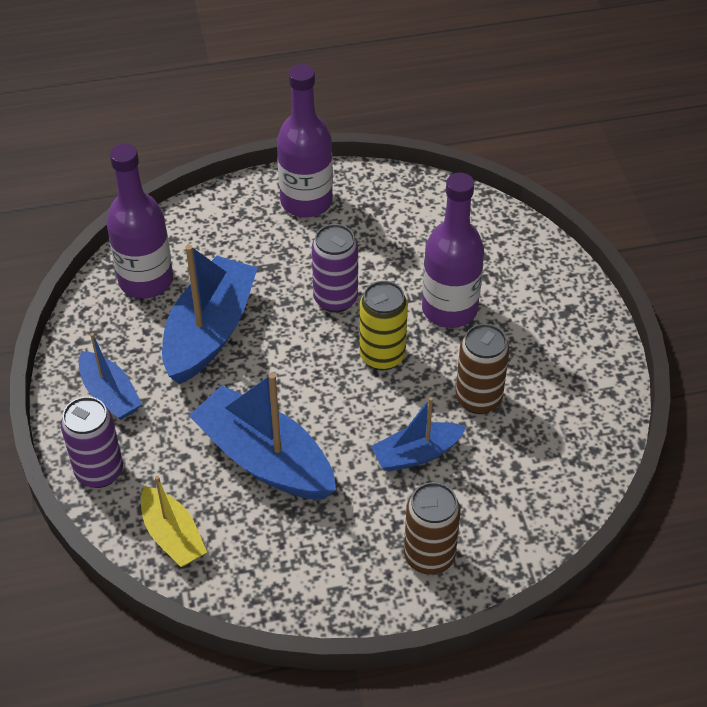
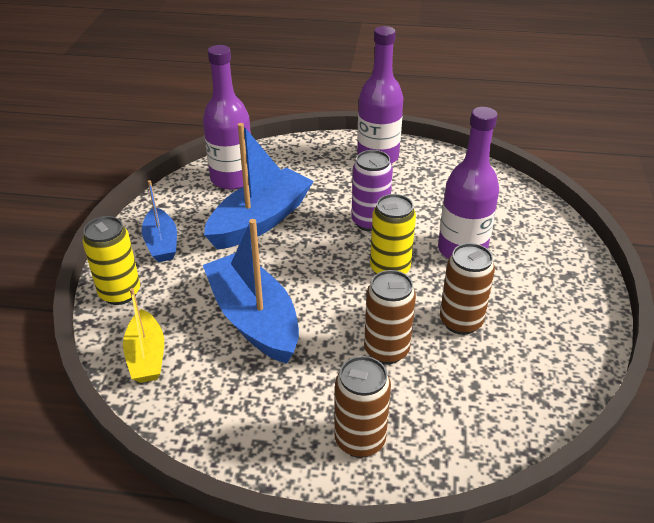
camera: 20 degrees right, 10 degrees down
purple can [61,397,123,488] -> yellow can [82,216,140,305]
blue boat [371,397,466,472] -> brown can [364,270,416,364]

